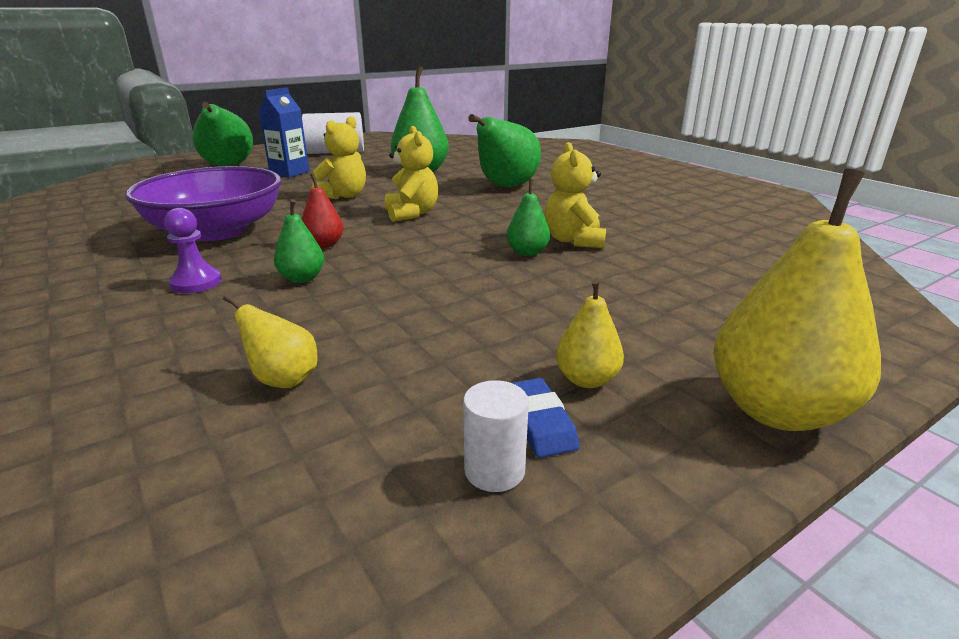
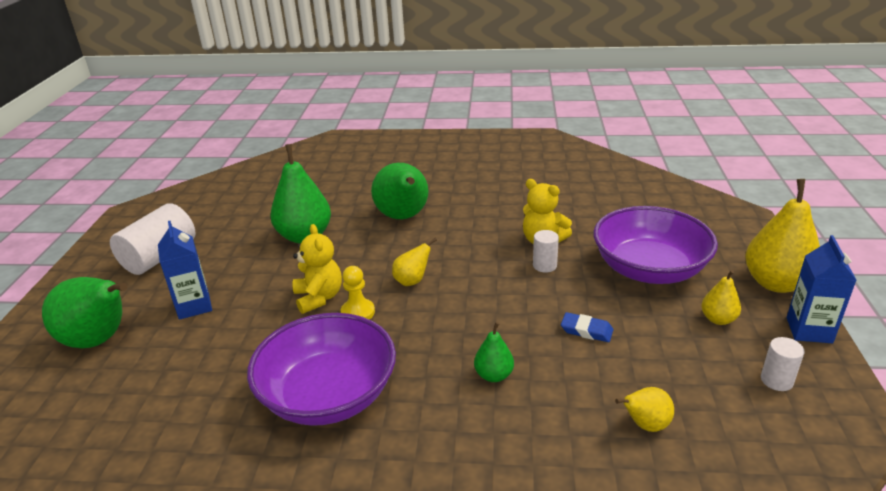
camera: 50 degrees left, 5 degrees up
purple pawn [164,208,222,293] -> none
red pear [302,173,344,248] -> none
yellow teddy bear [385,126,438,222] -> yellow pear [392,238,437,286]
green pear [507,179,550,256] -> white cylinder [533,230,559,273]
blue eraser [513,378,579,458] -> blue eraser moved to [561,312,613,342]
none -> yellow pawn [340,266,375,320]
none -> purple bowl [594,206,718,284]
none -> blue carton [787,235,856,343]

